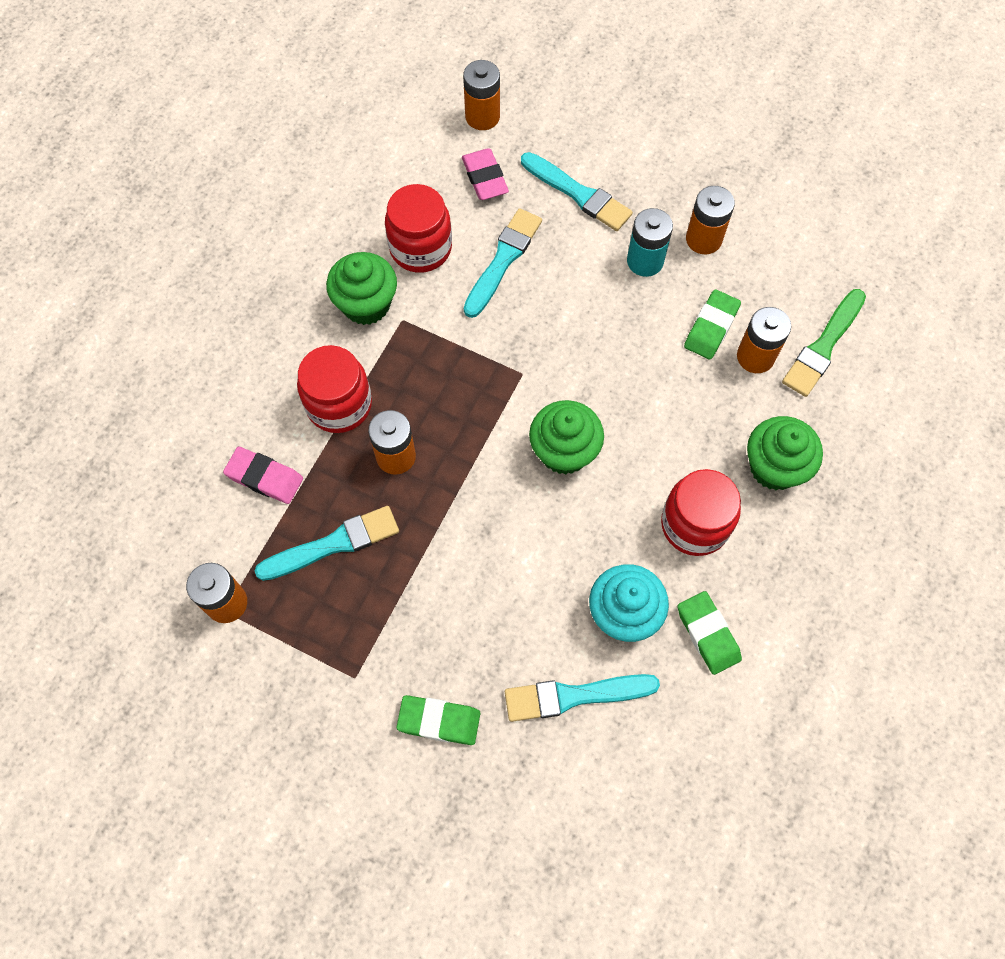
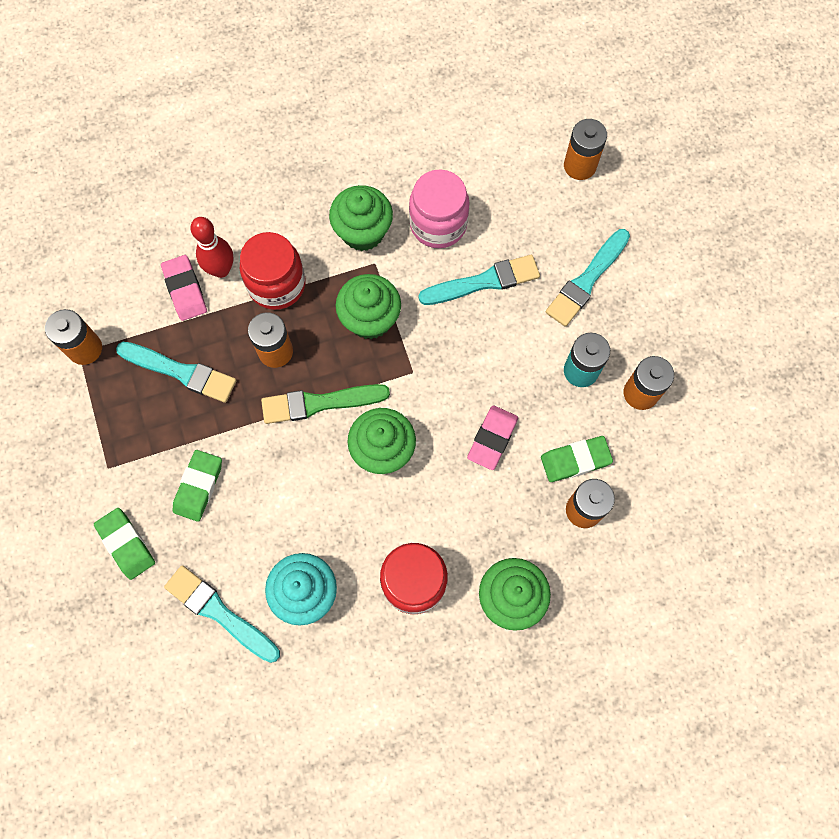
camera: 45 degrees right, 5 degrees up
red jar [385,184,452,273] -> pink jar [409,169,470,248]
pink eraser [462,148,509,200] -> pink eraser moved to [467,405,518,470]
turquoise brush [521,152,633,231] -> turquoise brush turned 45 degrees clockwise [545,229,630,327]
green eraser [678,591,742,675] -> green eraser moved to [173,450,222,522]
green brush [782,289,866,397] -> green brush moved to [261,384,390,424]
none -> red bowling pin [190,217,234,278]
none -> green cupcake [336,274,401,339]

